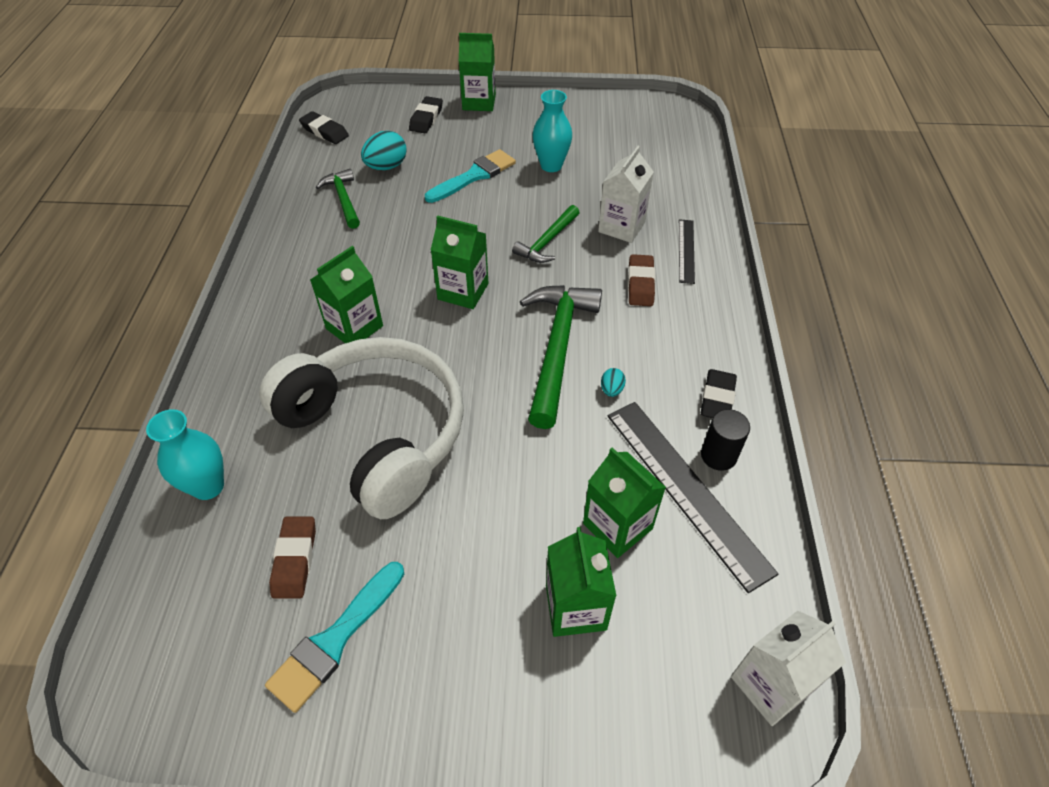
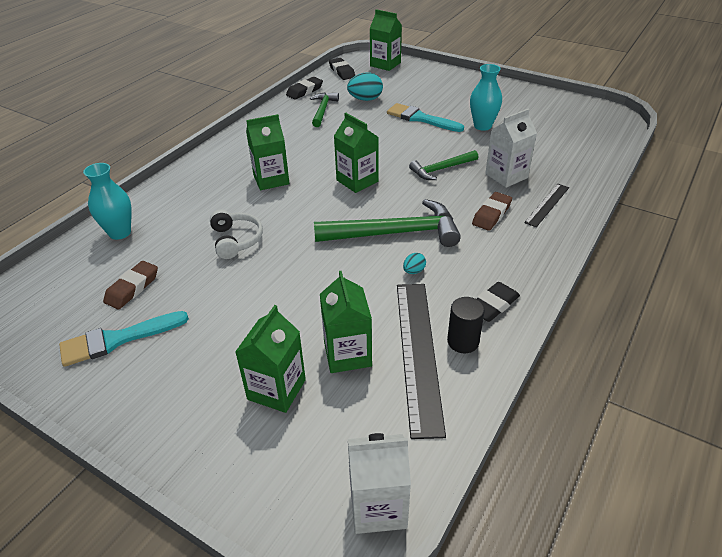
camera: 30 degrees right, 10 degrees down
white headphones [259,337,464,519] -> white headphones [210,209,263,259], size x0.42
black eraser [409,96,443,133] -> black eraser moved to [286,77,323,100]
turquoise brush [425,149,516,203] -> turquoise brush turned 135 degrees counterclockwise [387,103,464,132]
green carton [459,33,496,111] -> green carton moved to [370,9,402,71]
green hammer [520,285,602,429] -> green hammer turned 45 degrees clockwise [314,199,461,247]

